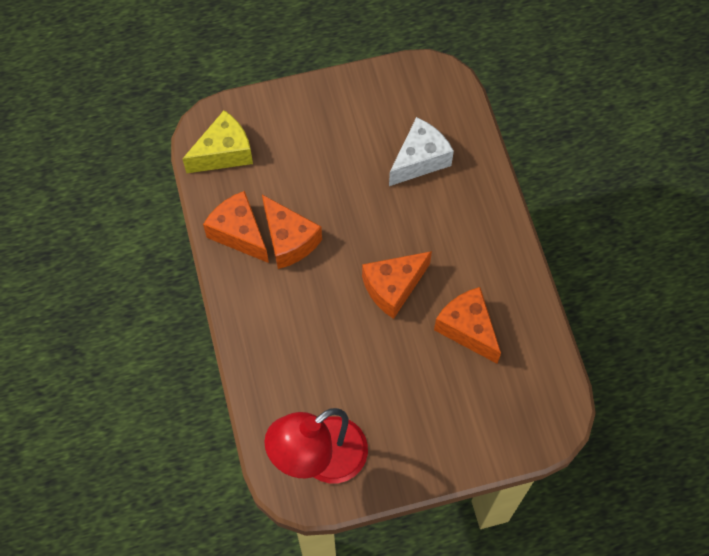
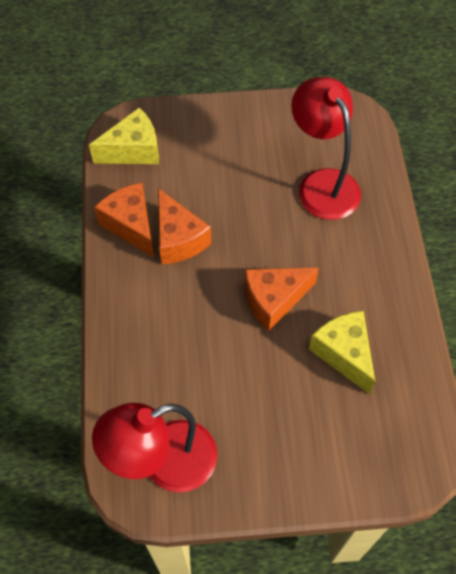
camera: 10 degrees right, 5 degrees down
white cheese [389,117,454,186] -> red lamp [291,77,361,220]
orange cheese [434,287,501,364] -> yellow cheese [309,311,375,395]

